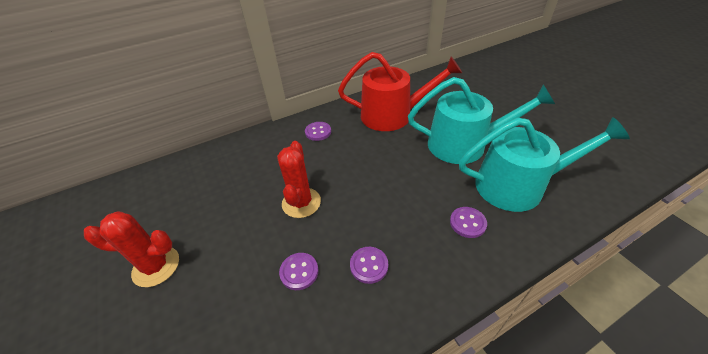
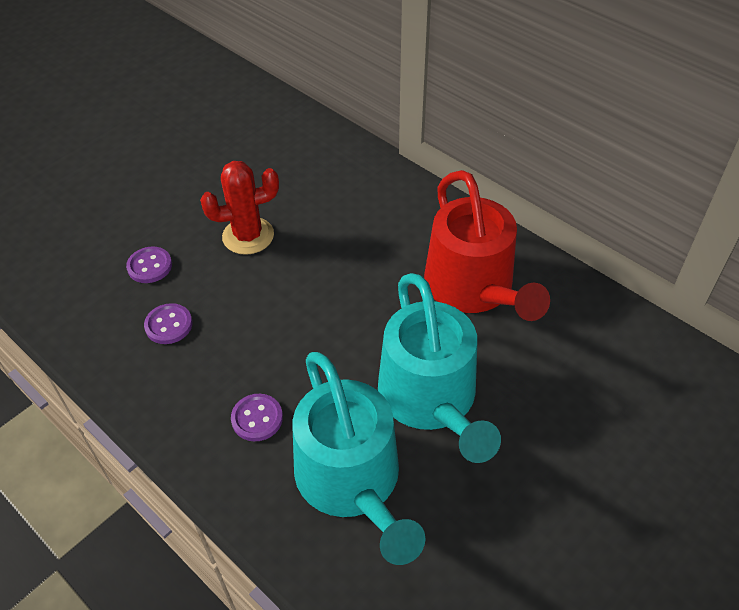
camera: 70 degrees right, 5 degrees up
red cactus [84,211,179,287] -> none
purple button [305,122,331,141] -> none

